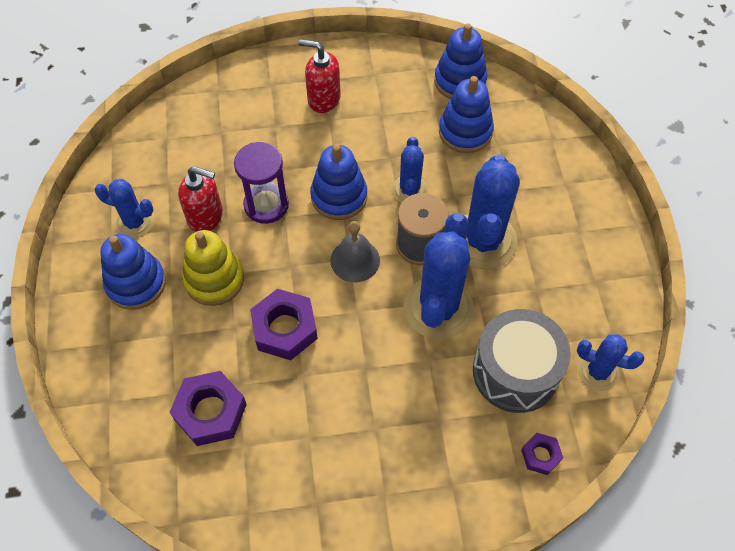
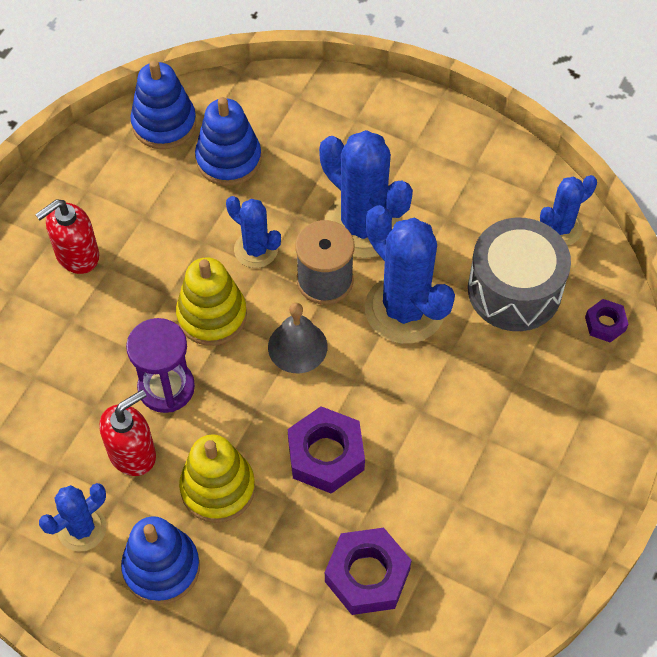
camera: 55 degrees left, 0 degrees up
blue stacking toy [310,144,367,220] -> yellow stacking toy [176,257,247,346]

